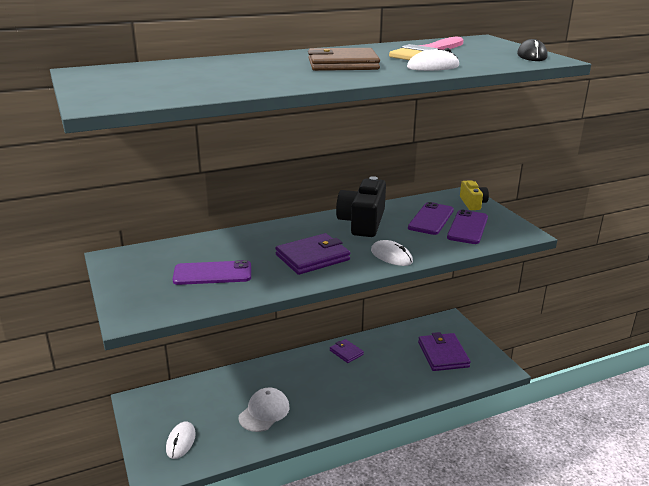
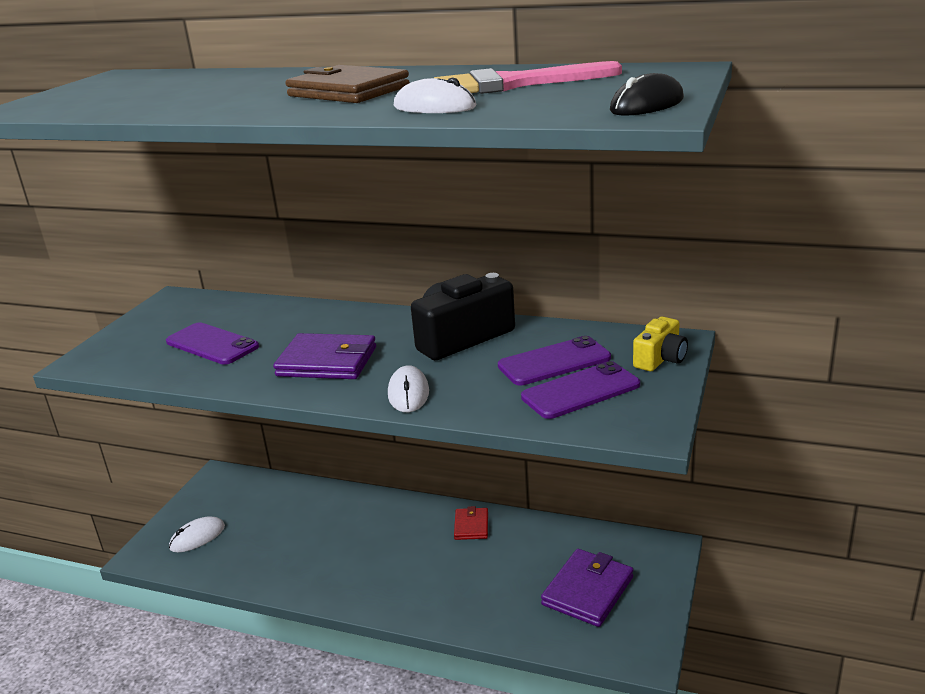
camera: 45 degrees right, 0 degrees up
white cap [239,387,290,432] -> none
purple wallet [330,339,364,363] -> red wallet [454,506,488,540]

